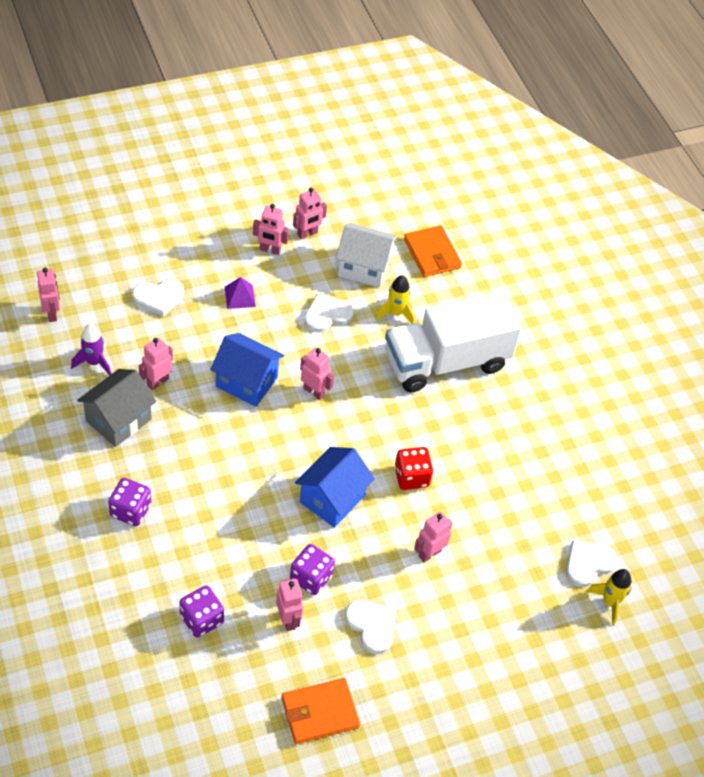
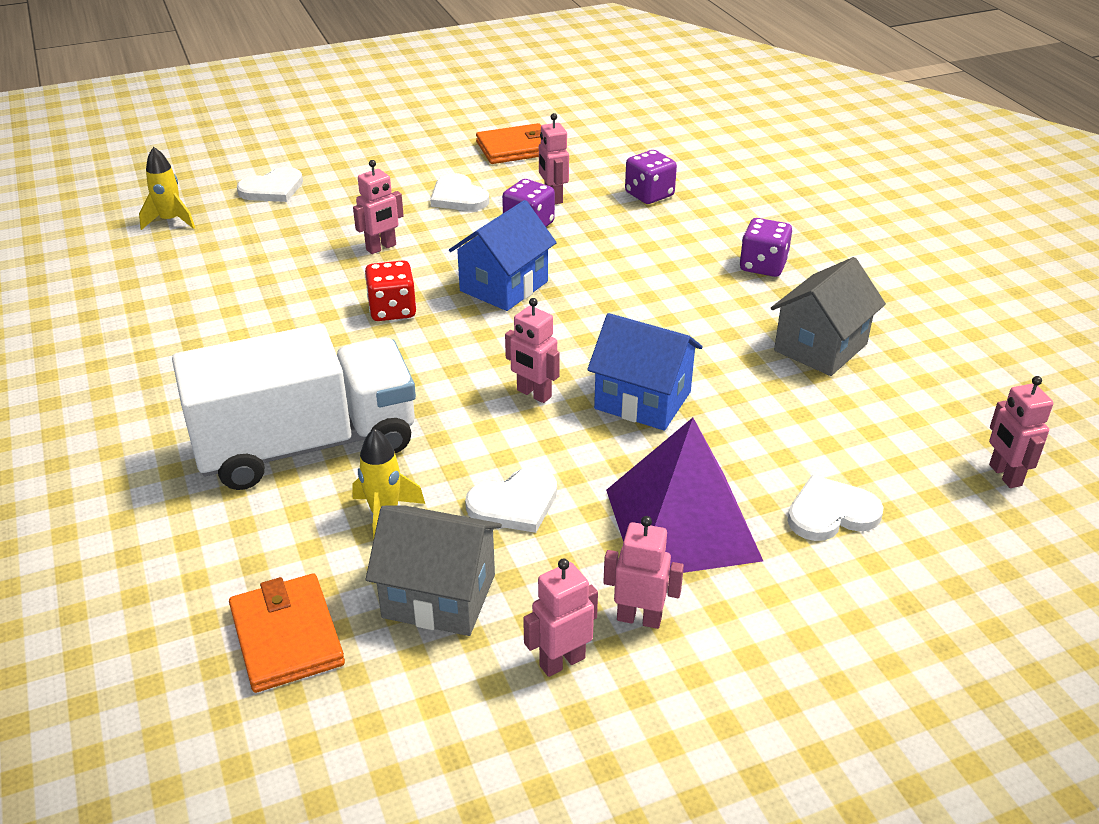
camera: 175 degrees left, 15 degrees down
purple rocket [71,324,111,375] -> none
pink robot [139,338,173,390] -> none
purple pyramid [224,277,256,309] -> purple pyramid [606,418,763,574], size x2.35
white house [336,223,398,288] -> grey house [366,506,502,636]
white heart [566,540,618,587] -> white heart moved to [237,167,303,202]

